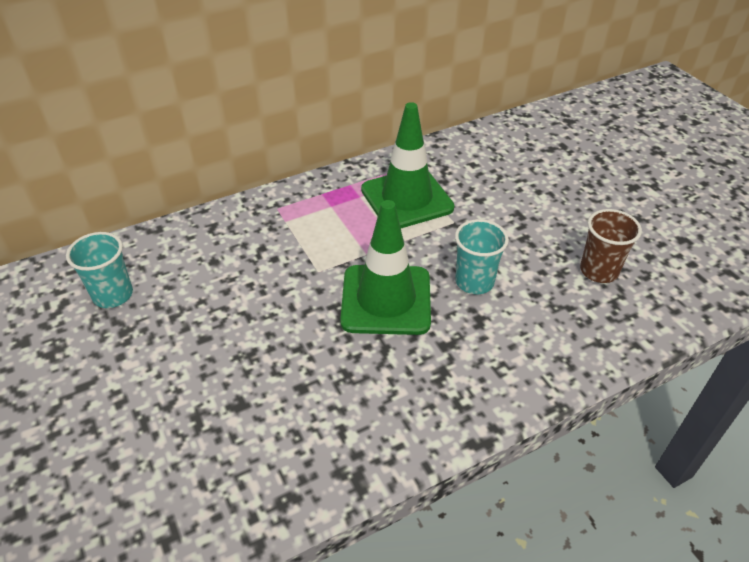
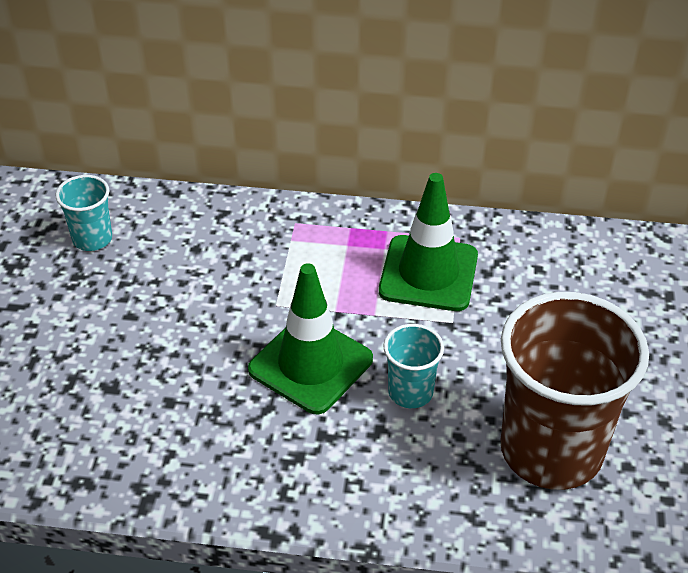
camera: 35 degrees right, 0 degrees up
brown cup [580,209,642,283] -> brown cup [500,292,649,490], size x2.18

